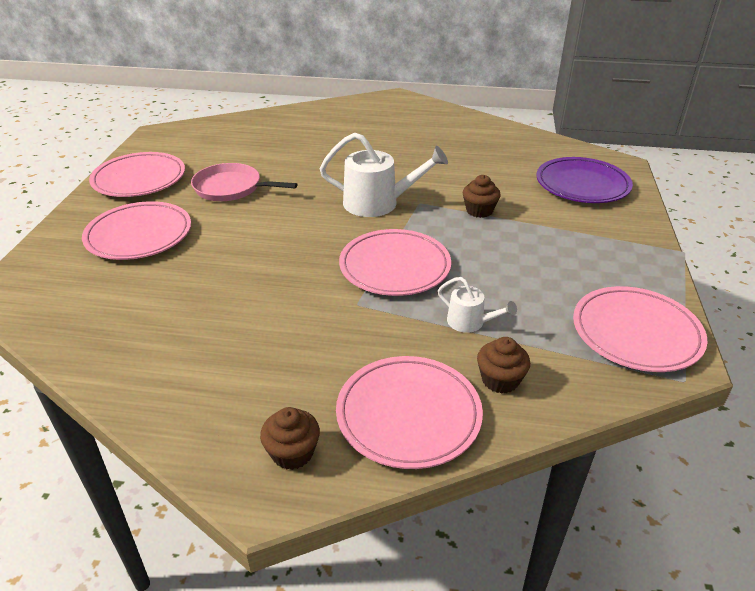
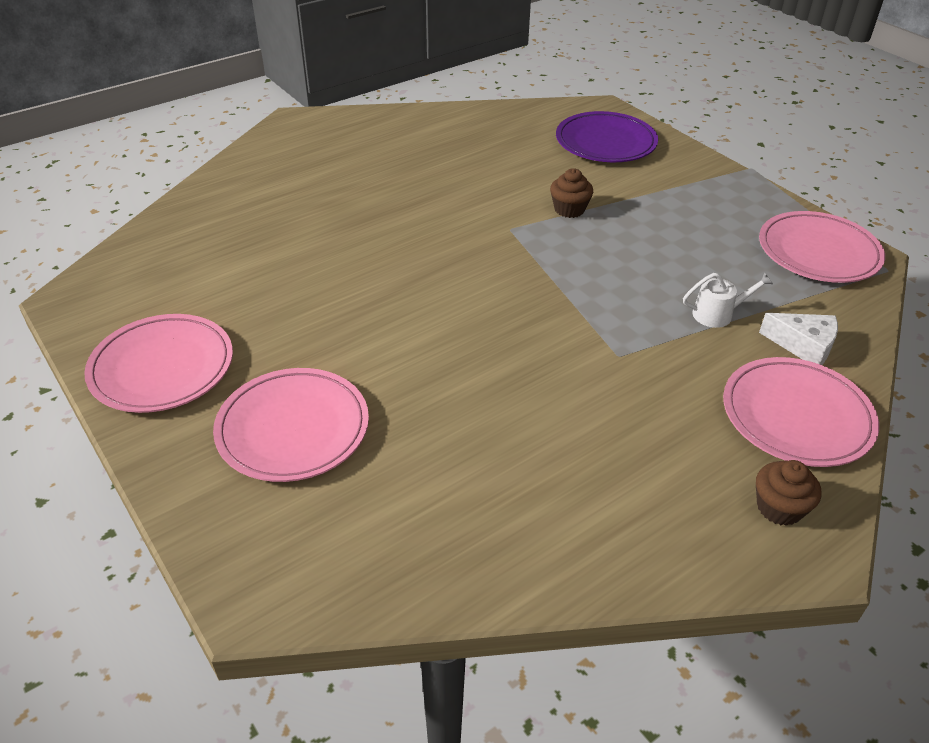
camera: 45 degrees left, 5 degrees up
pink pan [191,163,297,201] -> none
white watering can [320,132,448,217] -> none
pink plate [339,229,451,296] -> none
brown cupcake [477,337,530,394] -> white cheese [759,313,838,365]

